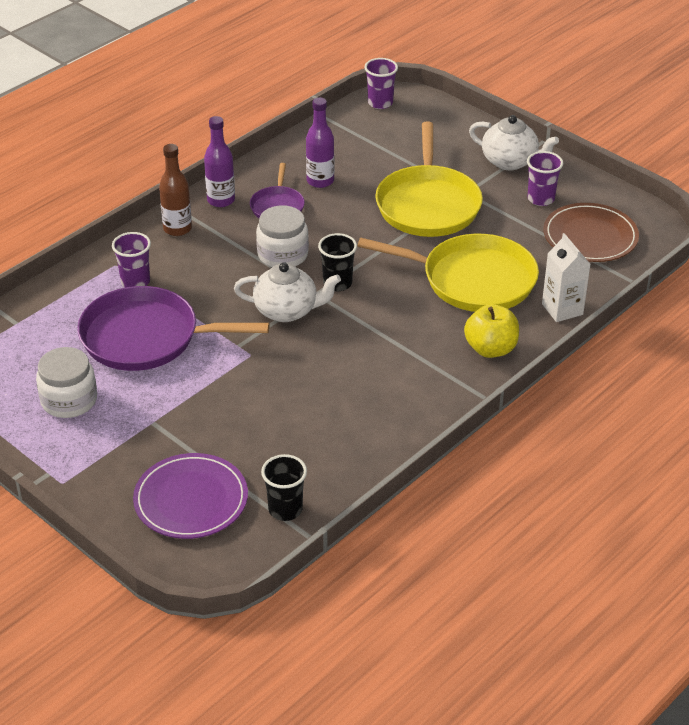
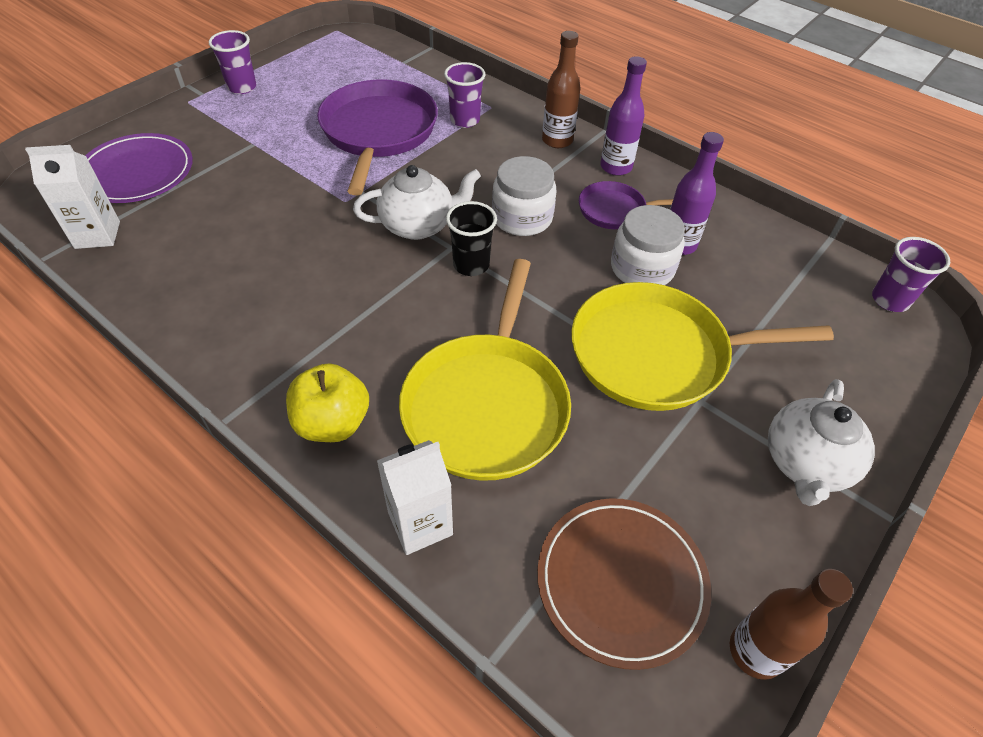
camera: 85 degrees right, 10 degrees up
white jar [36,347,97,418] -> white jar moved to [611,205,685,285]
white teapot [234,262,341,322] -> white teapot turned 105 degrees counterclockwise [353,165,481,240]
black cup [261,454,307,521] -> white carton [25,145,120,249]
purple cup [527,151,563,206] -> purple cup moved to [209,30,257,94]
none -> brown bottle [730,569,853,680]

